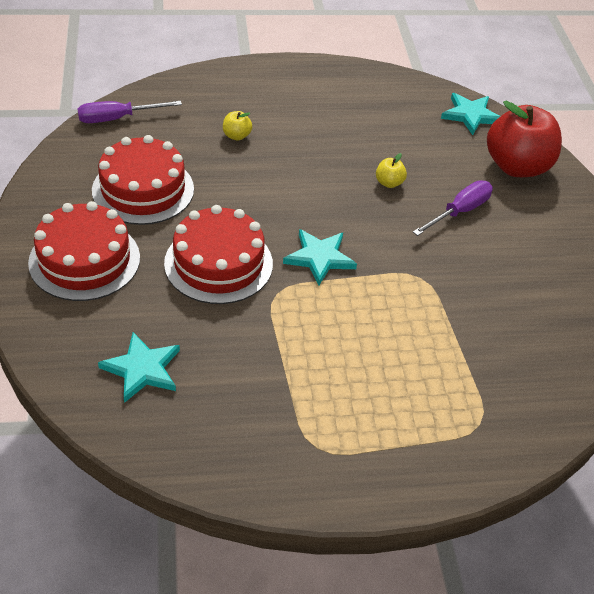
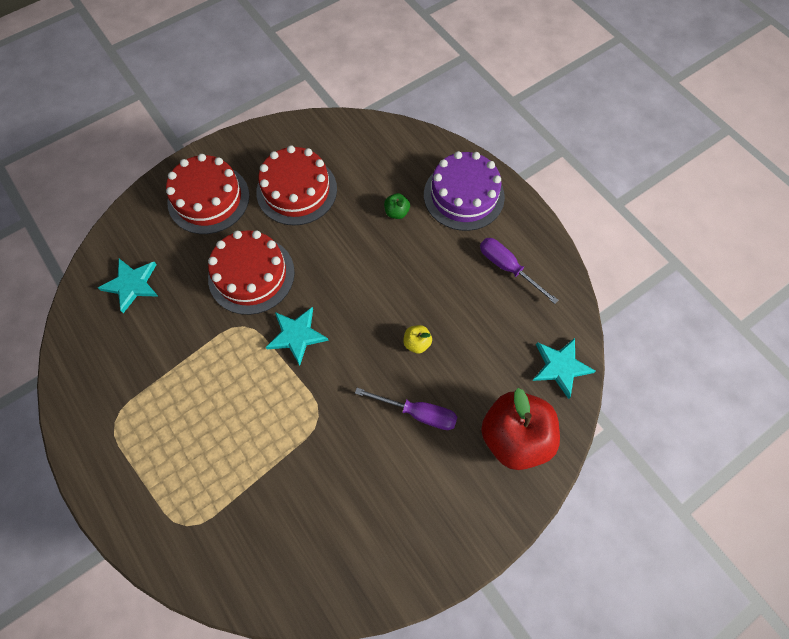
camera: 65 degrees right, 20 degrees up
purple screwdriver [78,101,182,123] -> purple screwdriver moved to [480,238,559,304]
yellow apple [223,111,252,141] -> green apple [384,193,410,219]
none -> purple cake [424,151,505,231]

